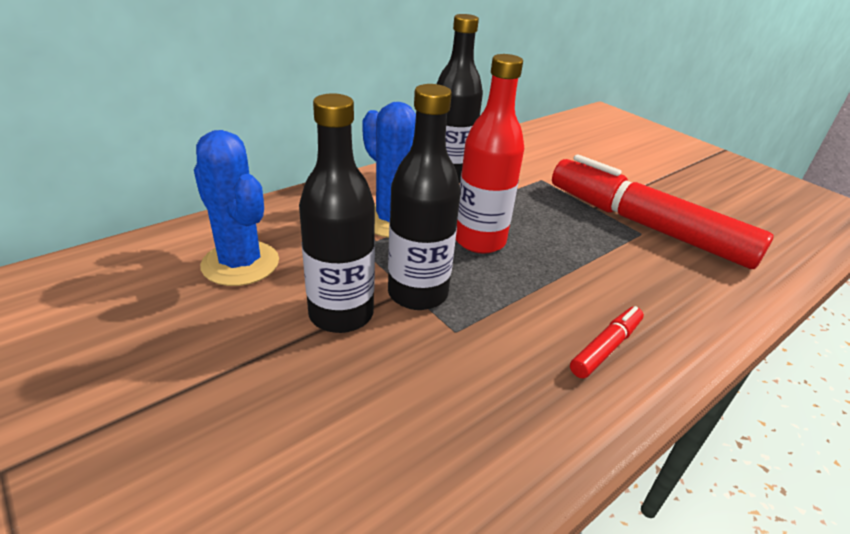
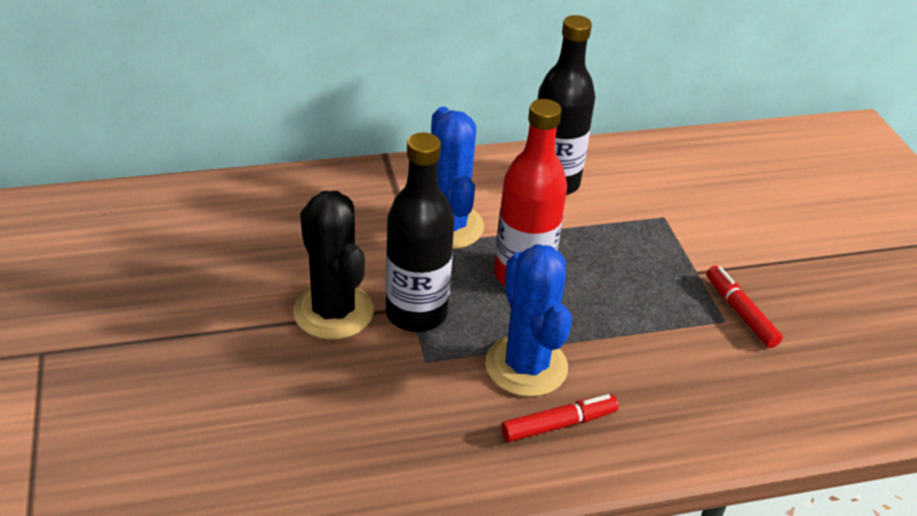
camera: 25 degrees right, 5 degrees up
blue cactus [194,130,279,286] -> blue cactus moved to [485,244,572,397]
black bottle [299,93,375,333] -> black cactus [293,191,374,340]
red marker [552,154,773,269] -> red marker [706,266,783,348], size x0.41

